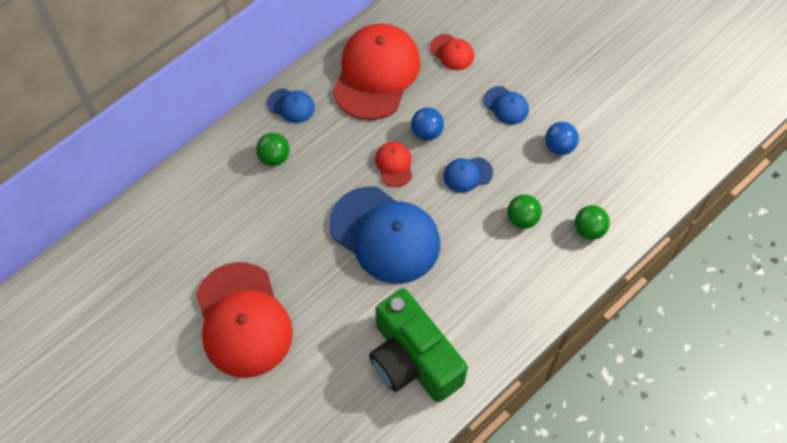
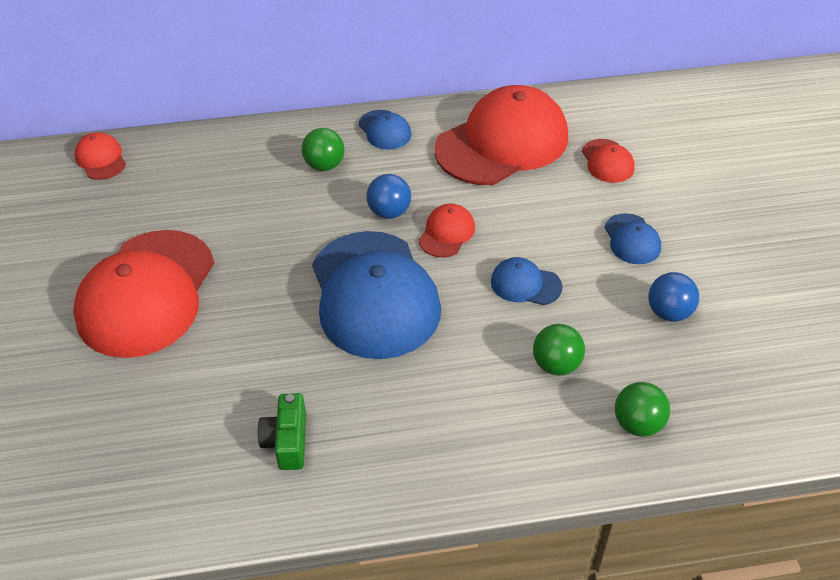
camera: 35 degrees right, 15 degrees down
green camera [369,289,468,402] -> green camera [258,393,306,470], size x0.44
blue ball [411,108,444,141] -> blue ball moved to [366,174,411,219]
none -> red cap [74,132,126,180]

